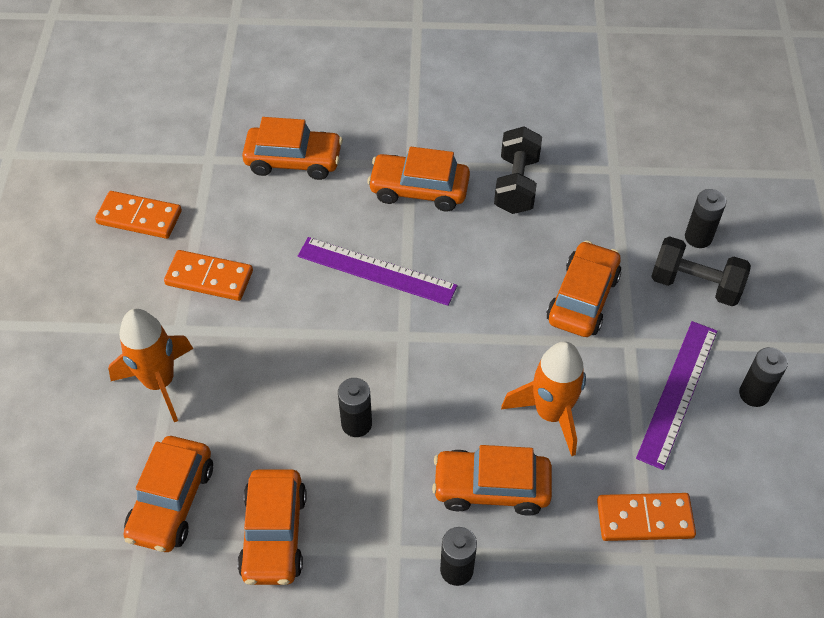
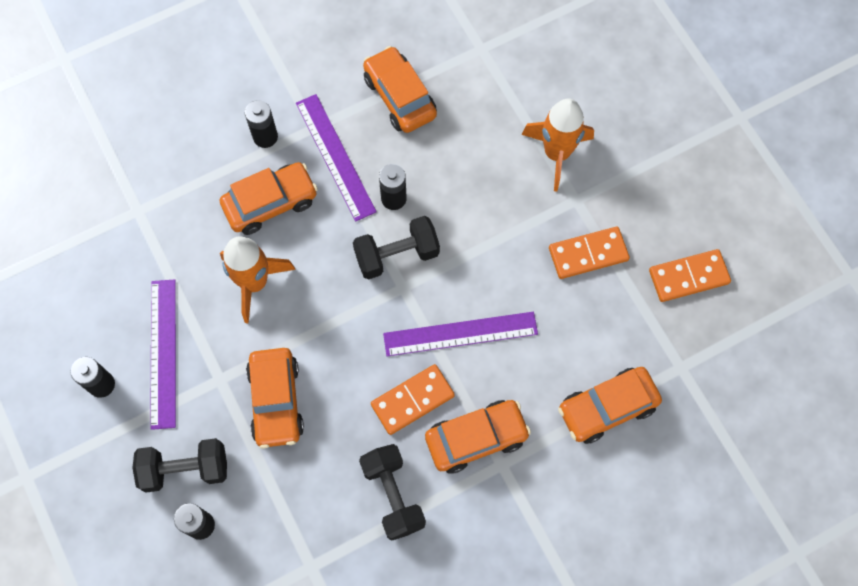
camera: 150 degrees right, 15 degrees up
orange car [123,436,213,552] -> none
orange domino [597,493,696,541] -> orange domino moved to [371,364,455,435]
none -> purple ruler [296,94,377,222]
none -> black dumbbell [353,216,440,280]

